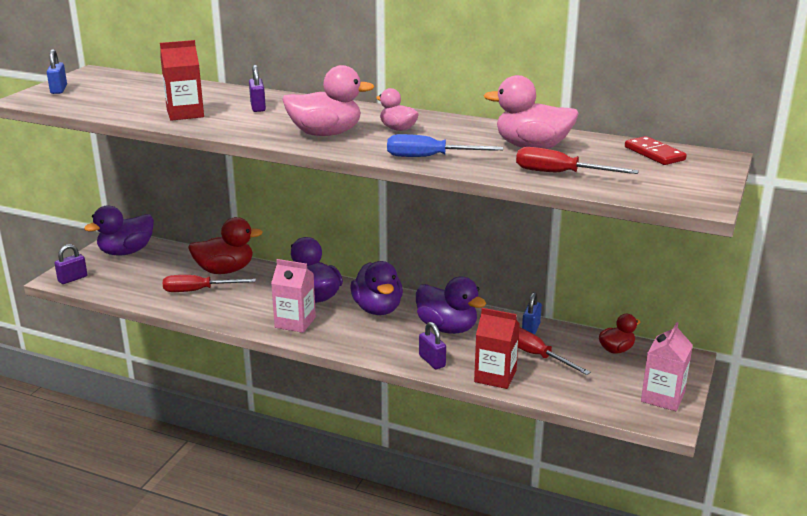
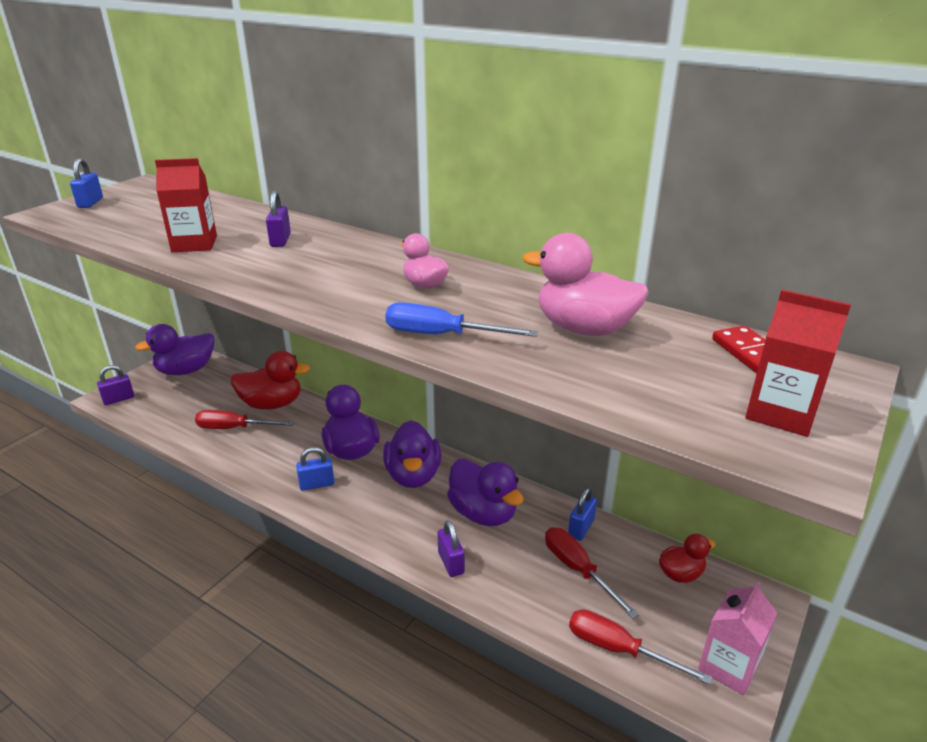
camera: 10 degrees right, 5 degrees up
pink carton [271,259,316,333] -> blue padlock [296,447,334,491]
pink duck [282,65,375,136] -> none
red carton [474,308,520,389] -> red carton moved to [745,290,851,437]
red screwdriver [516,147,639,174] -> red screwdriver moved to [569,609,712,685]

